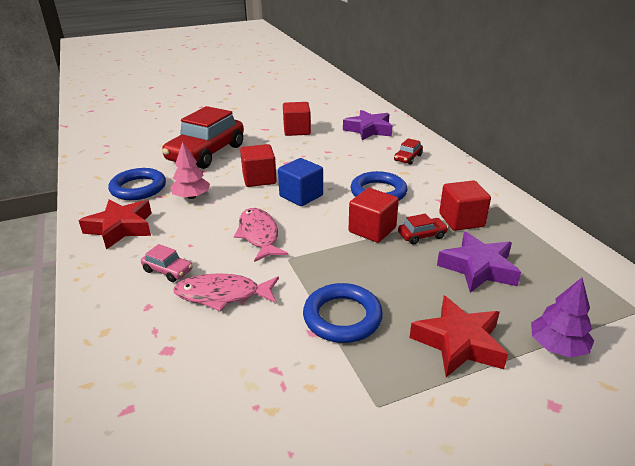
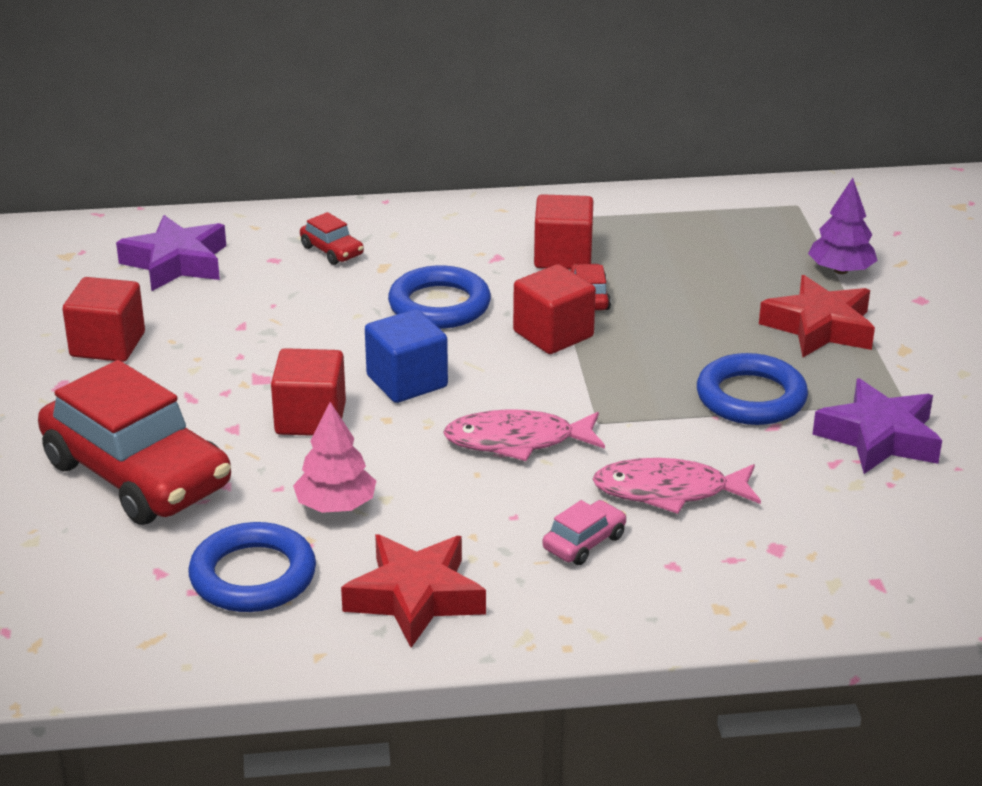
camera: 75 degrees left, 0 degrees up
pink fish [173,273,279,311] -> pink fish turned 75 degrees clockwise [592,458,761,514]
purple star [437,232,521,293] -> purple star moved to [812,379,942,474]

